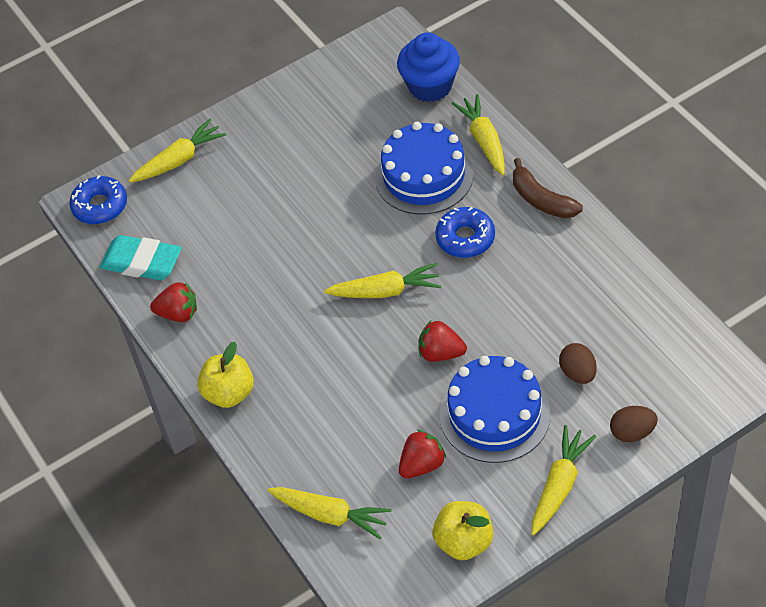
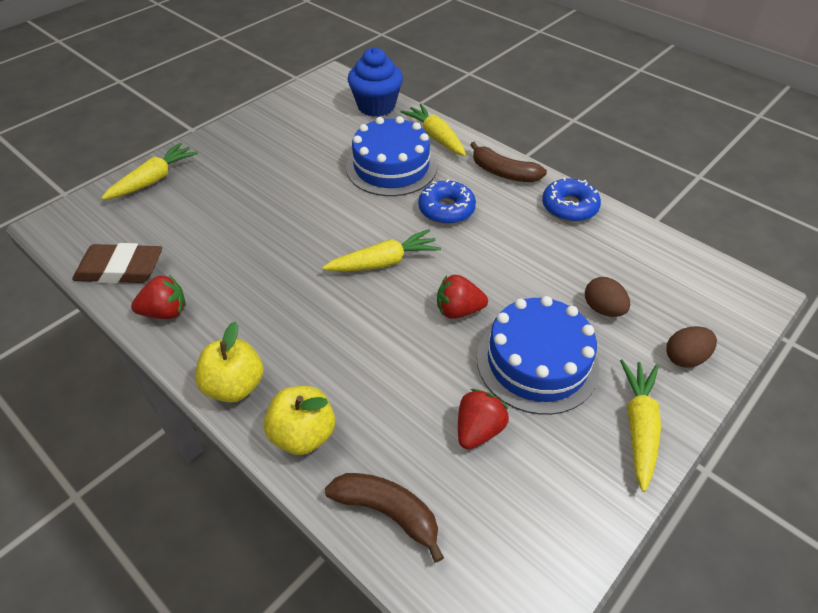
camera: 20 degrees left, 5 degrees down
blue donut [69,175,127,224] -> blue donut moved to [542,177,601,222]
turquoise eraser [99,235,182,280] -> brown eraser [72,243,162,284]
yellow carrot [267,487,391,539] -> brown banana [325,473,444,563]
yellow apple [433,501,493,561] -> yellow apple moved to [264,386,335,455]

